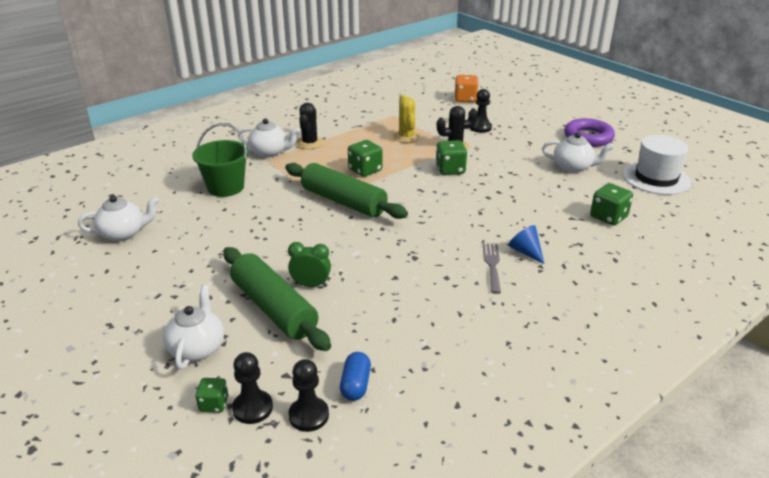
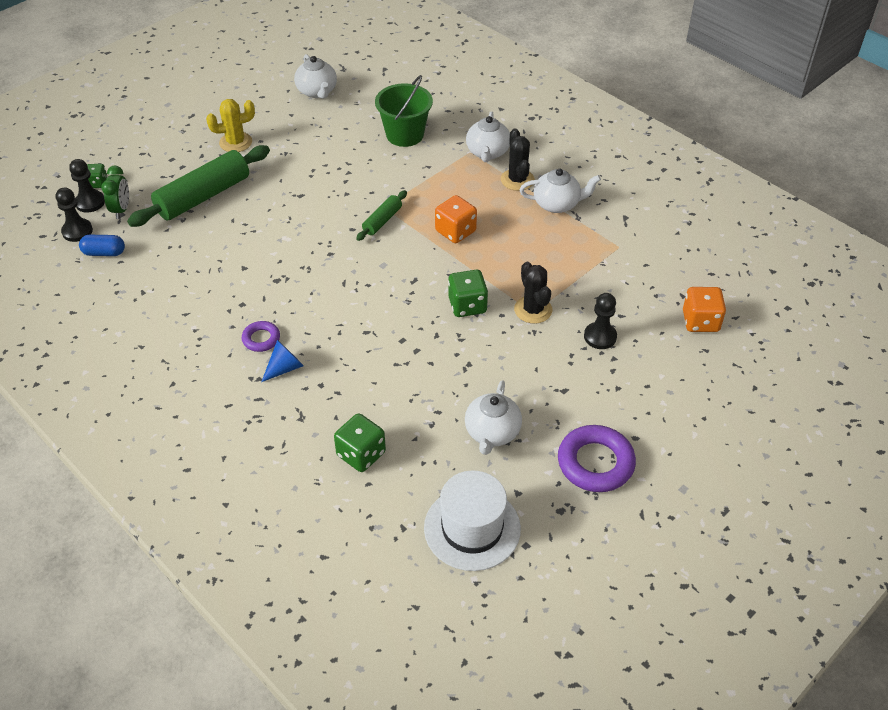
camera: 85 degrees right, 15 degrees up
white teapot [163,285,224,370] -> white teapot moved to [520,168,601,213]
green rolling pin [285,163,408,219] -> green rolling pin [356,190,407,241], size x0.50
green clock [288,242,331,287] -> green clock moved to [101,166,129,219]
black cactus [296,103,324,149] -> black cactus turned 75 degrees clockwise [501,129,535,191]
green dice [348,140,382,177] -> orange dice [435,195,477,243]
yellow cactus [393,95,420,143] -> yellow cactus moved to [206,99,255,152]
grey fork [482,243,501,294] -> purple ring [242,321,280,352]

